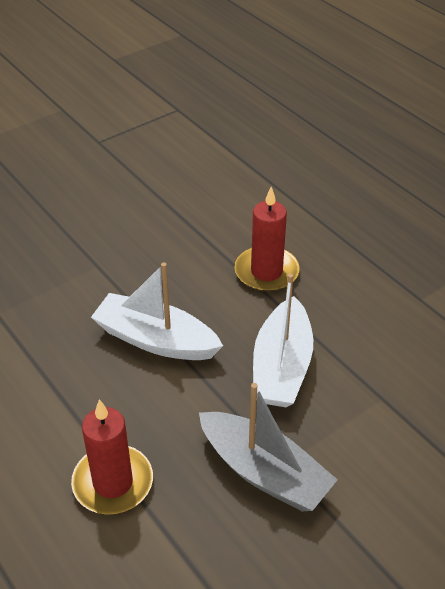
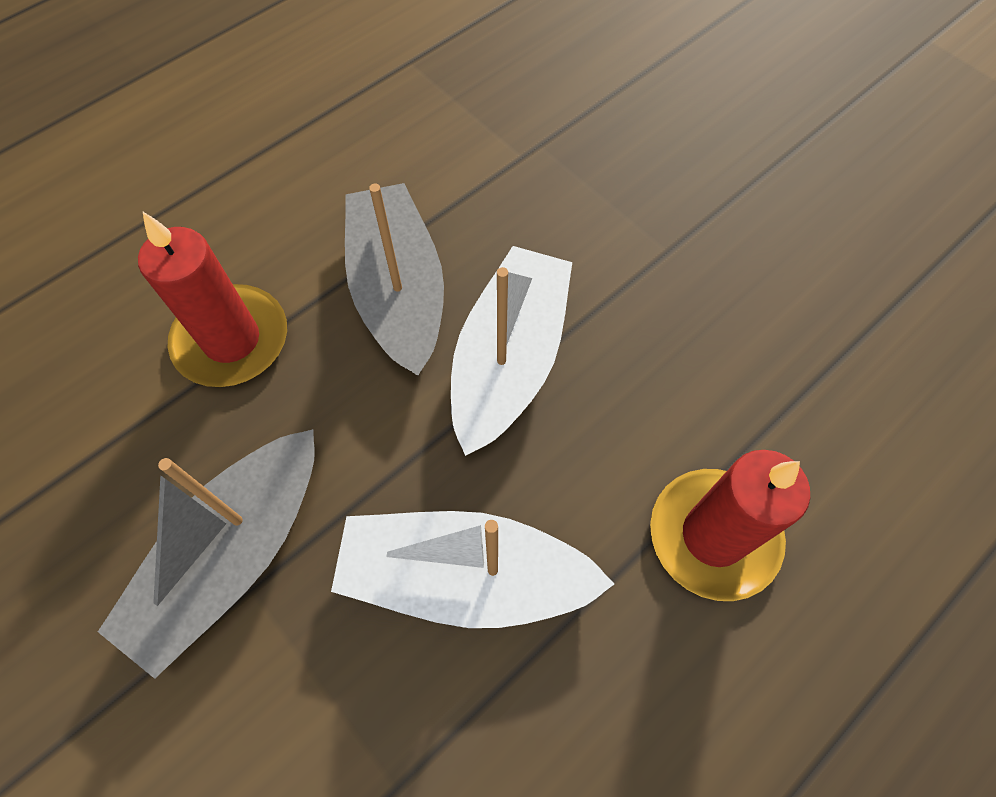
camera: 85 degrees right, 20 degrees up
none -> grey boat [345,183,444,376]

